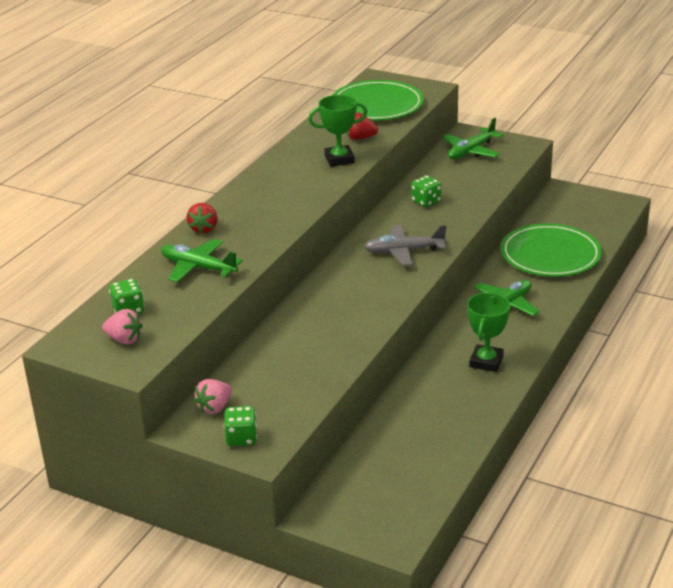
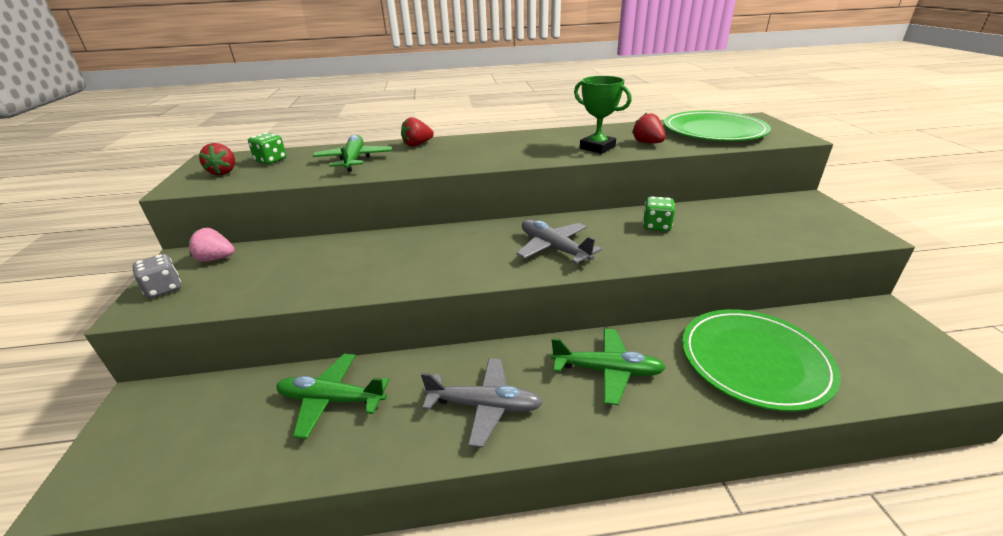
camera: 55 degrees right, 0 degrees up
pink strawberry [102,309,143,344] -> red strawberry [199,143,235,175]
green dice [224,406,257,446] -> grey dice [132,254,181,298]
green plane [442,118,504,159] -> green plane moved to [276,354,389,439]
green trophy [467,293,510,372] -> grey plane [421,358,543,447]

